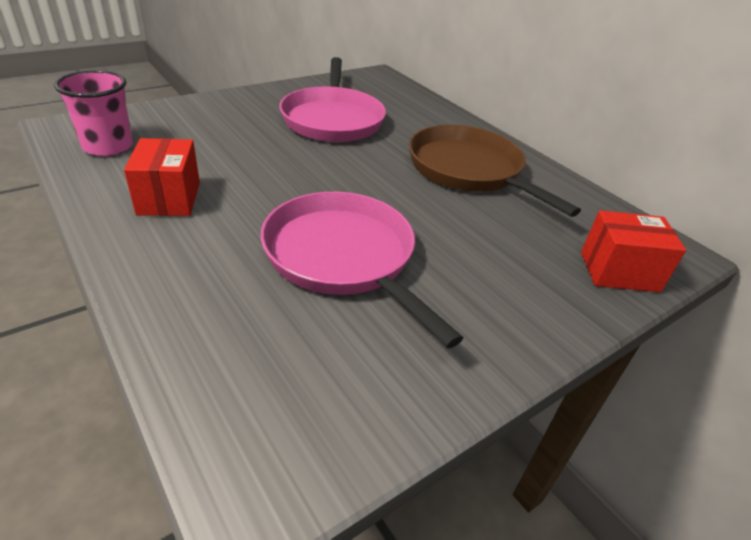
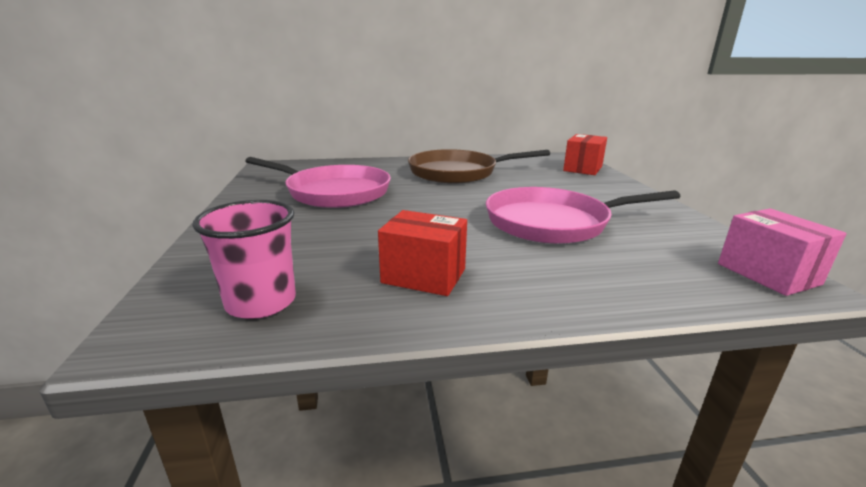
camera: 60 degrees left, 15 degrees down
none -> pink box [718,209,847,296]

